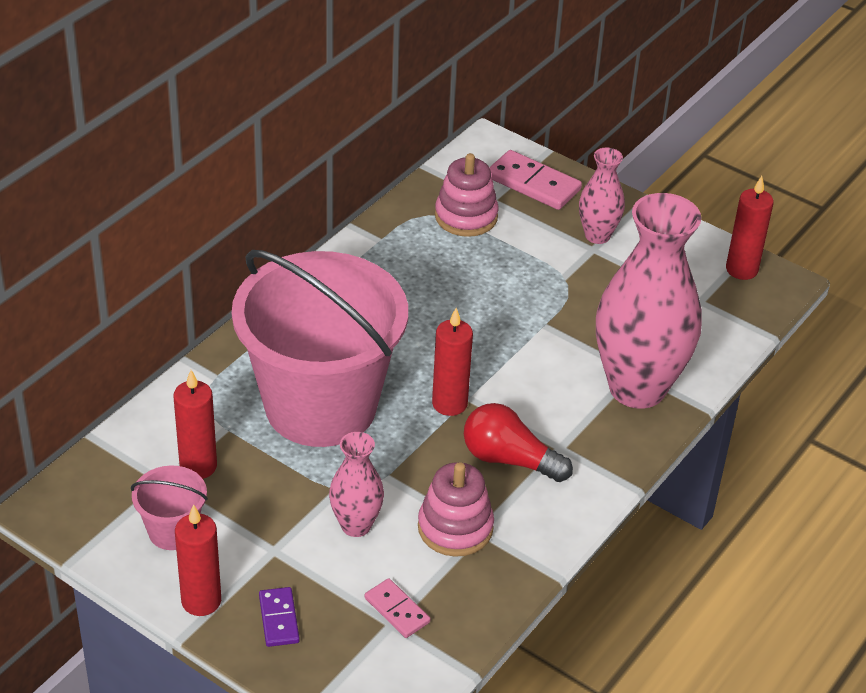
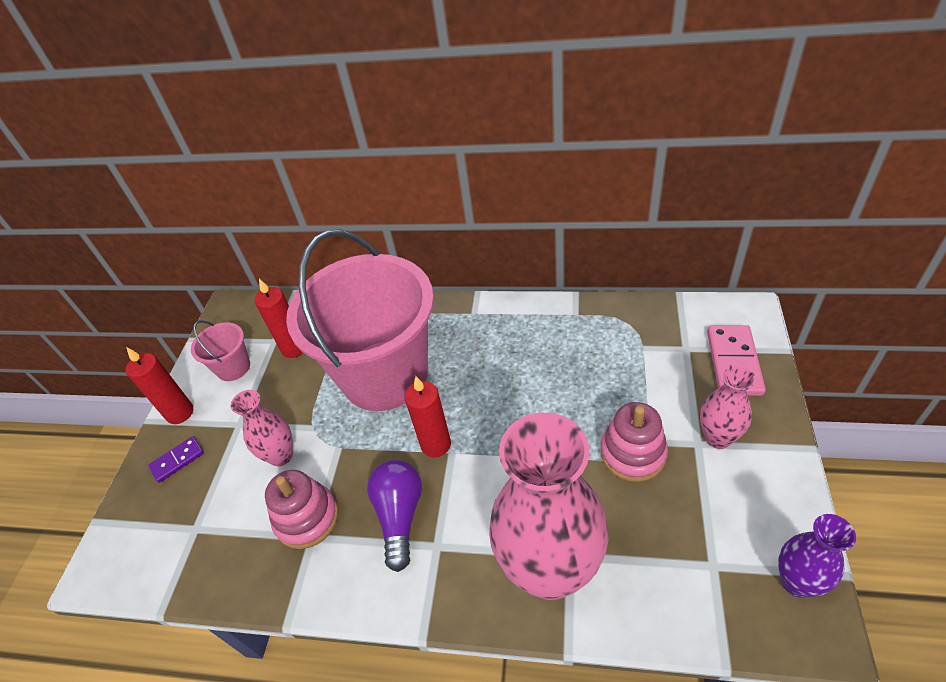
camera: 70 degrees right, 5 degrees up
pink domino [365,578,430,638] -> none
pink stacking toy [435,153,499,237] -> pink stacking toy moved to [601,402,668,482]
red light bulb [464,403,573,482] -> purple light bulb [367,460,422,572]
red candle [726,176,774,280] -> purple vase [778,514,856,598]

